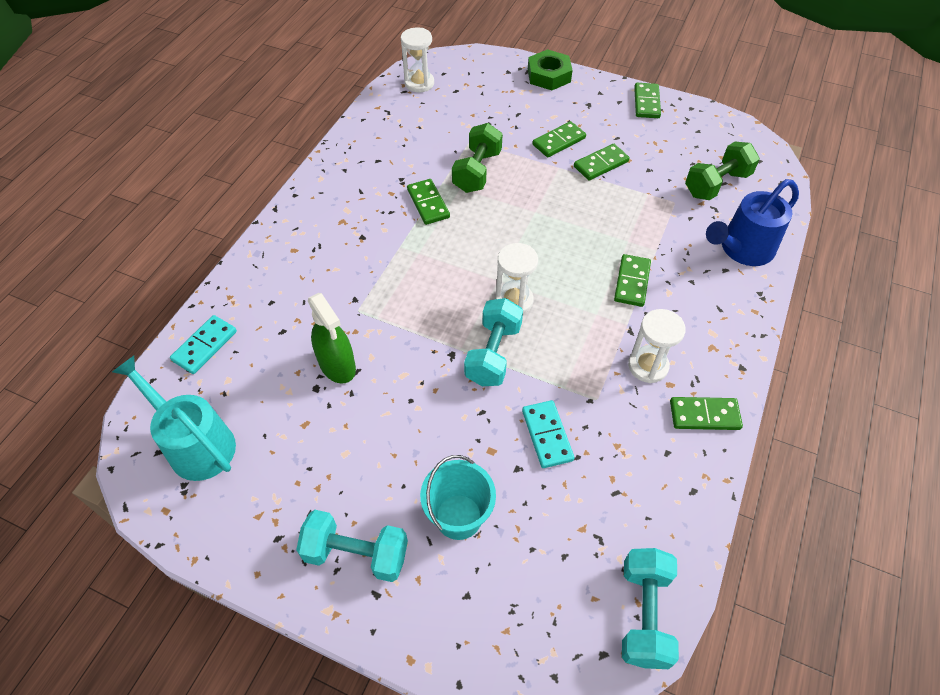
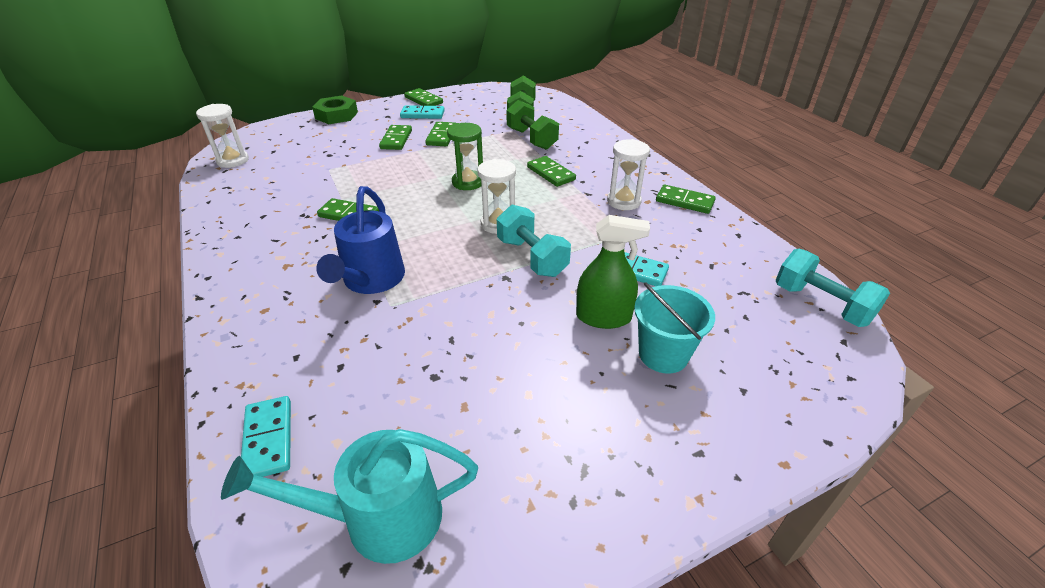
camera: 50 degrees left, 15 degrees down
turquoise dumbbell [296,510,408,582] -> none
green spray bottle [308,293,356,384] -> green spray bottle moved to [576,215,650,329]
green dumbbell [452,123,503,193] -> green dumbbell moved to [506,100,559,150]
green domino [670,397,743,430] -> green domino turned 75 degrees clockwise [656,185,716,214]
blue watering can [706,179,799,266] -> blue watering can moved to [316,186,405,294]
none -> turquoise domino [400,105,445,119]
none -> green hourglass [447,123,483,190]

